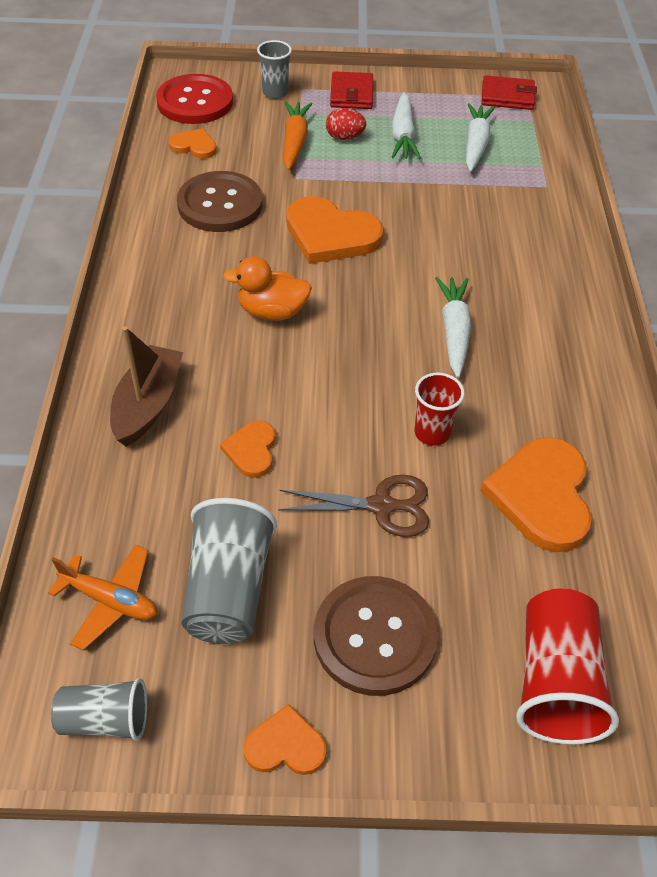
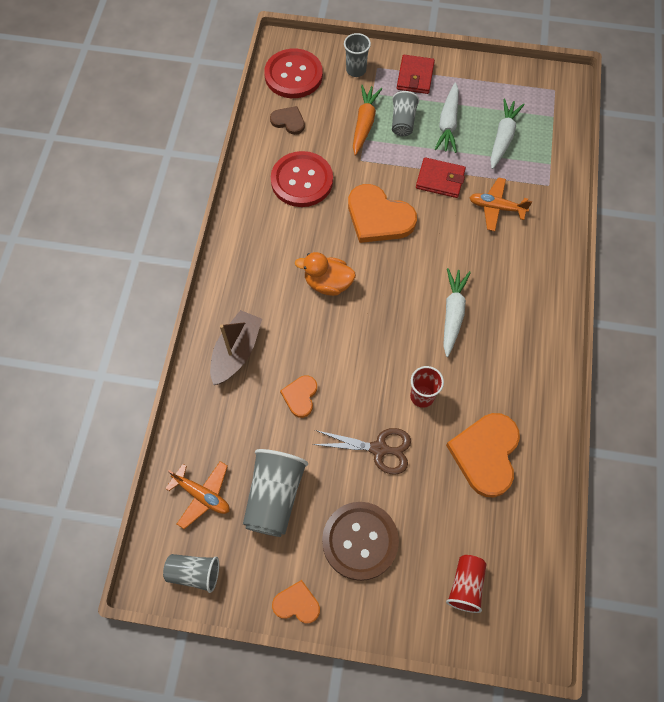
camera: 10 degrees right, 15 degrees up
orange heart [169,128,217,159] -> brown heart [270,106,305,135]
brown button [177,171,263,232] -> red button [271,151,333,207]
red egg [326,108,366,140] -> grey cup [392,91,419,136]
red wallet [481,75,537,110] -> red wallet moved to [416,157,466,198]
red cup [516,589,619,745] -> red cup [446,555,487,613], size x0.62
none -> orange plane [469,177,532,231]

